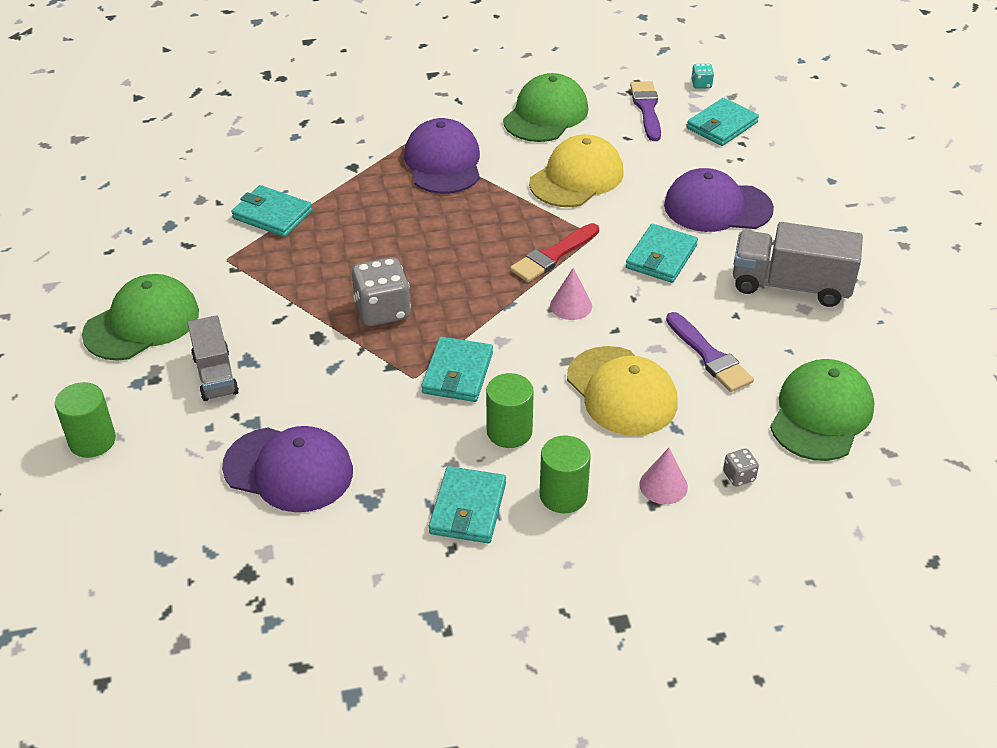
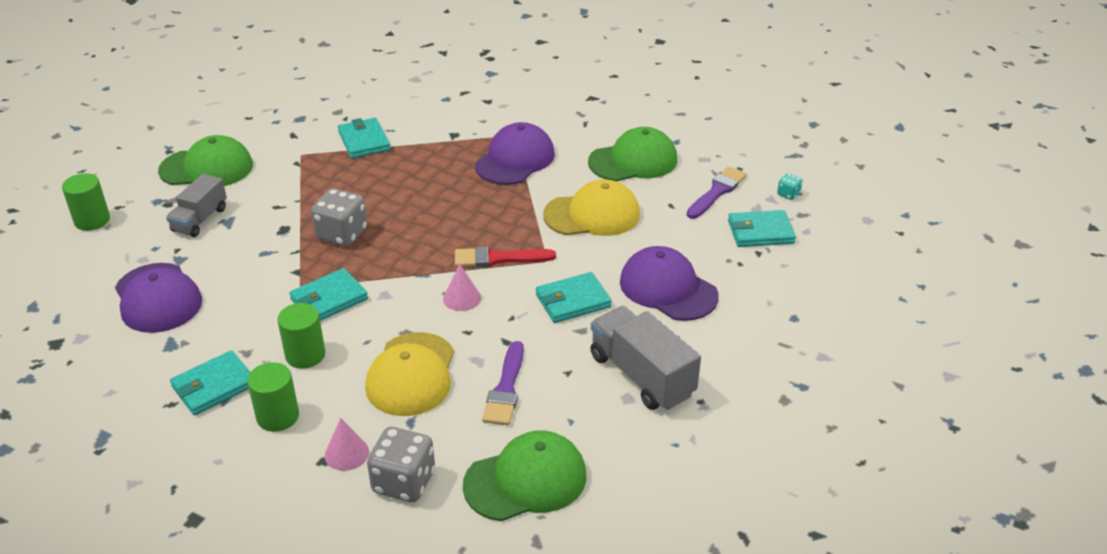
camera: 40 degrees right, 5 degrees down
grey dice [723,448,759,486] -> grey dice [367,427,435,502], size x2.10

